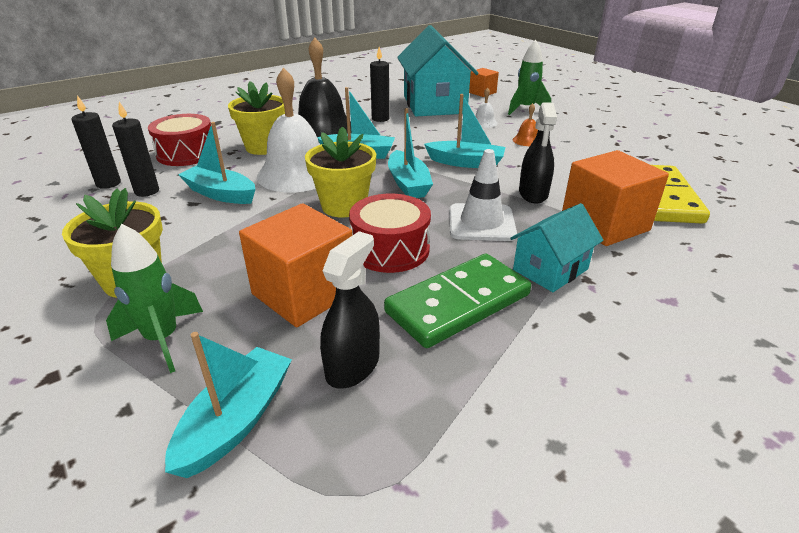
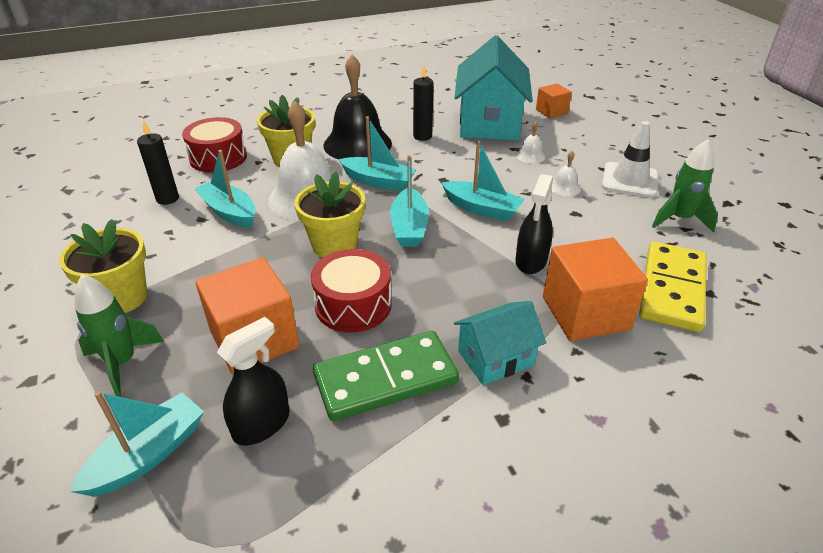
camera: 15 degrees right, 5 degrees up
black candle [72,95,121,189] -> none
white traffic cone [449,149,517,241] -> white traffic cone moved to [602,121,658,198]
green rocket [508,40,551,115] -> green rocket moved to [652,139,718,233]
orange bell [513,103,538,146] -> white bell [551,151,581,197]

